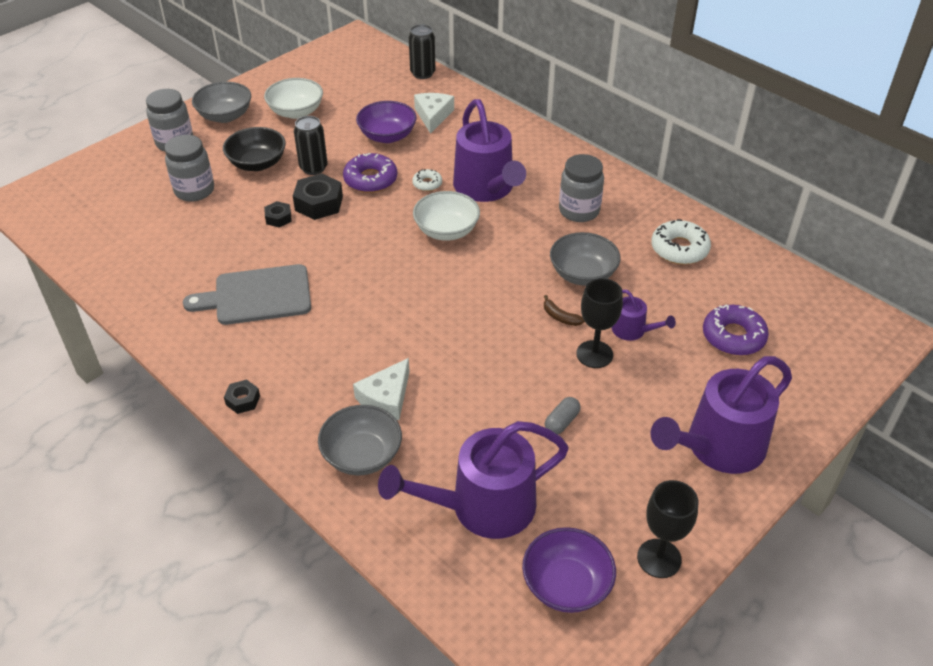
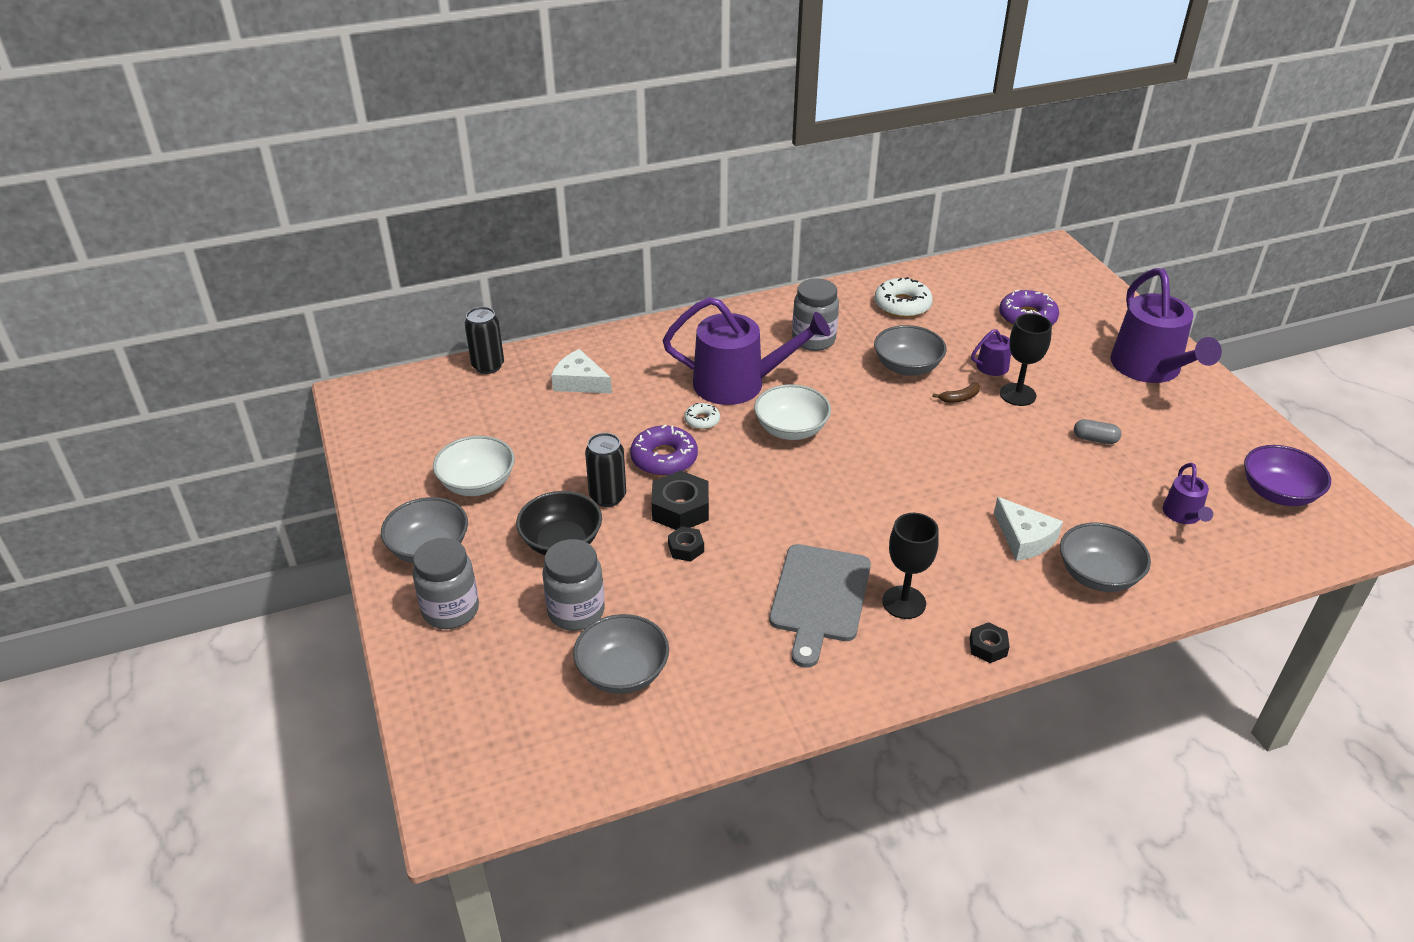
camera: 65 degrees left, 5 degrees down
purple bowl [356,101,416,143] -> none
purple watering can [378,421,569,539] -> purple watering can [1163,463,1213,524], size x0.47
grey capsule [545,397,581,434] -> grey capsule turned 45 degrees counterclockwise [1074,419,1121,444]
black goblet [637,480,698,578] -> black goblet moved to [882,513,939,619]
none -> grey bowl [573,614,669,694]

